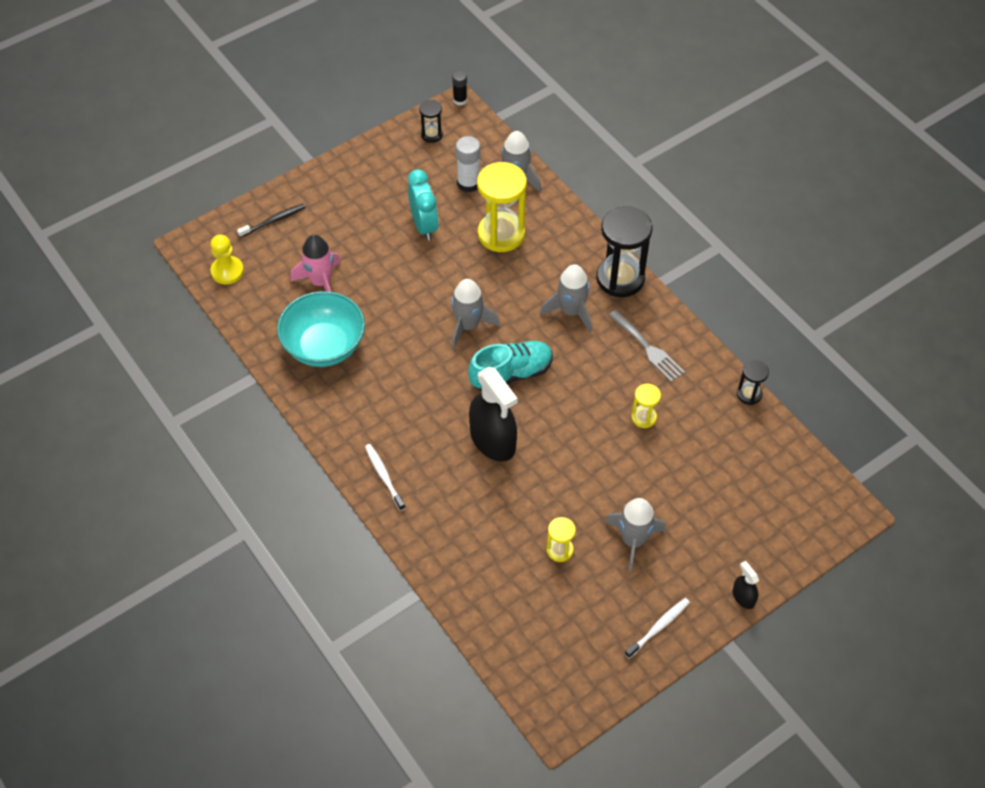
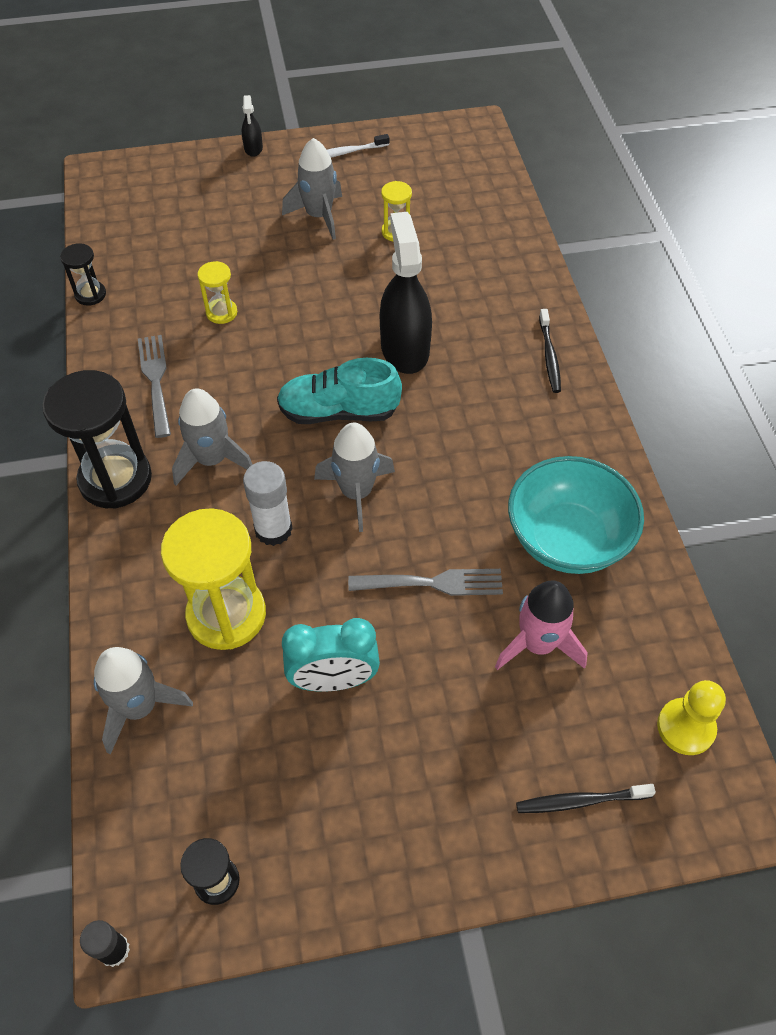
camera: 155 degrees left, 0 degrees up
white toothbrush [365,444,405,511] -> black toothbrush [539,309,561,393]
turquoise clock [408,169,438,240] -> turquoise clock turned 105 degrees counterclockwise [282,618,380,692]
white glue stick [456,136,480,192] -> white glue stick moved to [243,461,293,546]
none -> grey fork [348,569,503,596]

